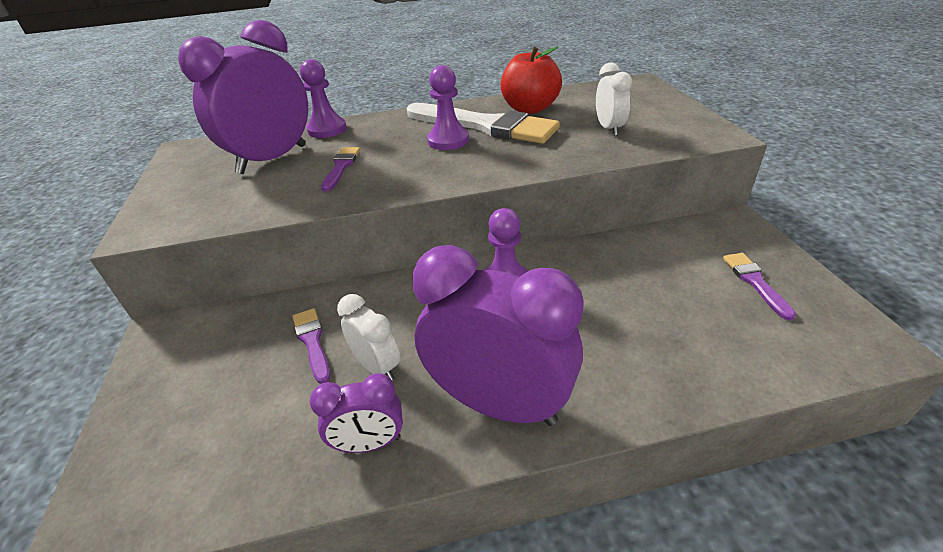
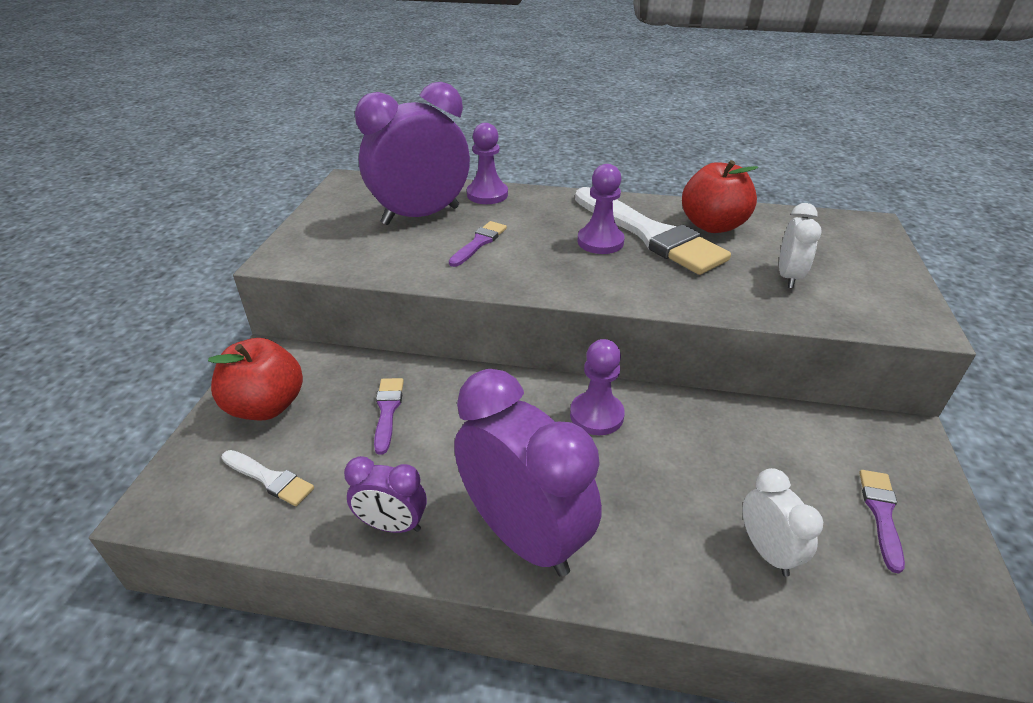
camera: 20 degrees right, 0 degrees up
white clock [337,294,400,381] -> white clock moved to [742,468,823,577]
none -> red apple [208,338,303,420]
none -> white brush [221,450,314,506]

